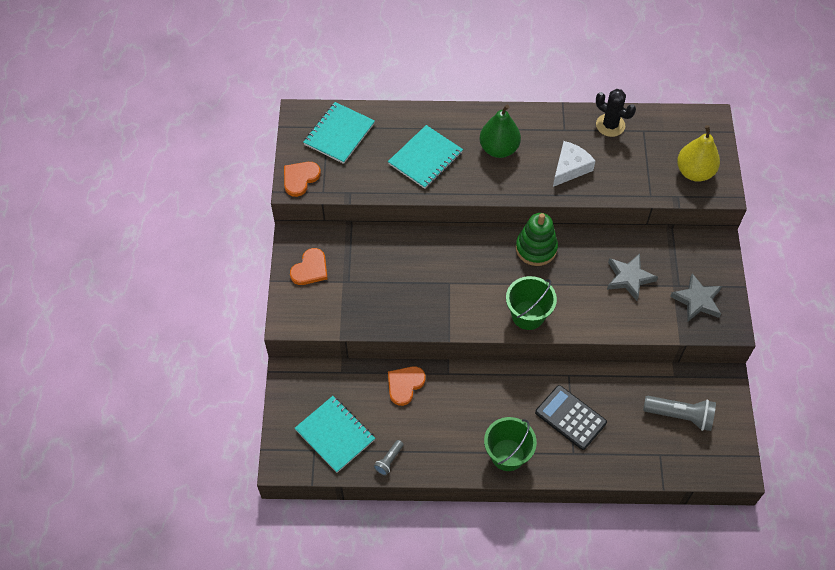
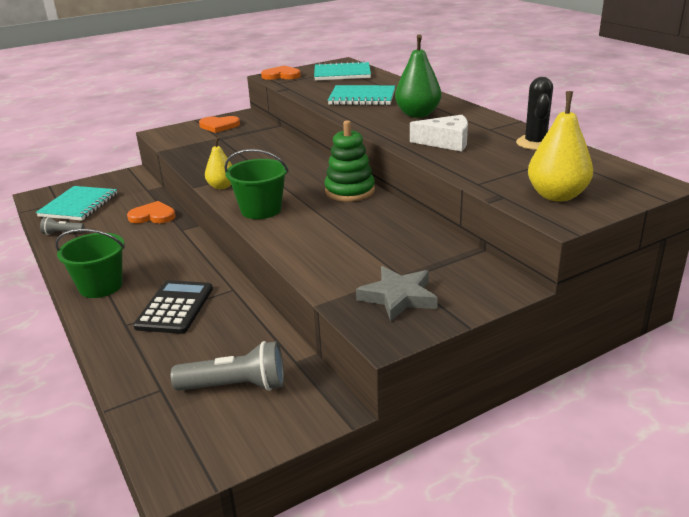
camera: 60 degrees right, 30 degrees down
grey star [607,253,658,301] -> none
grey flashlight [643,396,716,431] -> grey flashlight turned 75 degrees counterclockwise [171,341,284,391]
none -> yellow pear [205,137,232,189]

